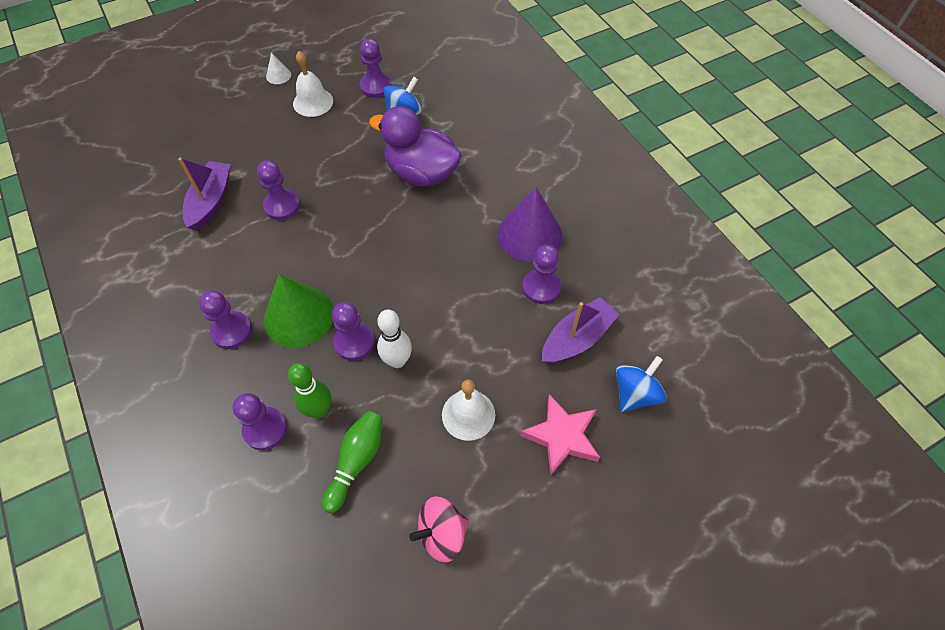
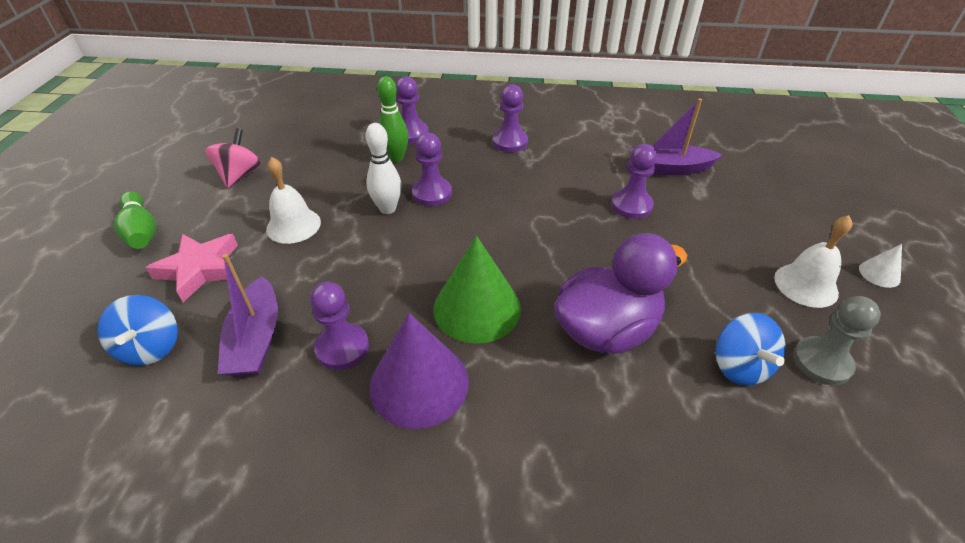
camera: 125 degrees right, 15 degrees down
purple boat [178,157,231,231] -> purple boat turned 135 degrees clockwise [630,98,723,175]
green cone [264,274,333,348] -> green cone moved to [433,236,521,344]
green bowling pin [322,411,383,513] -> green bowling pin moved to [114,191,157,249]
purple pawn [360,39,392,98] -> grey pawn [793,296,881,386]

